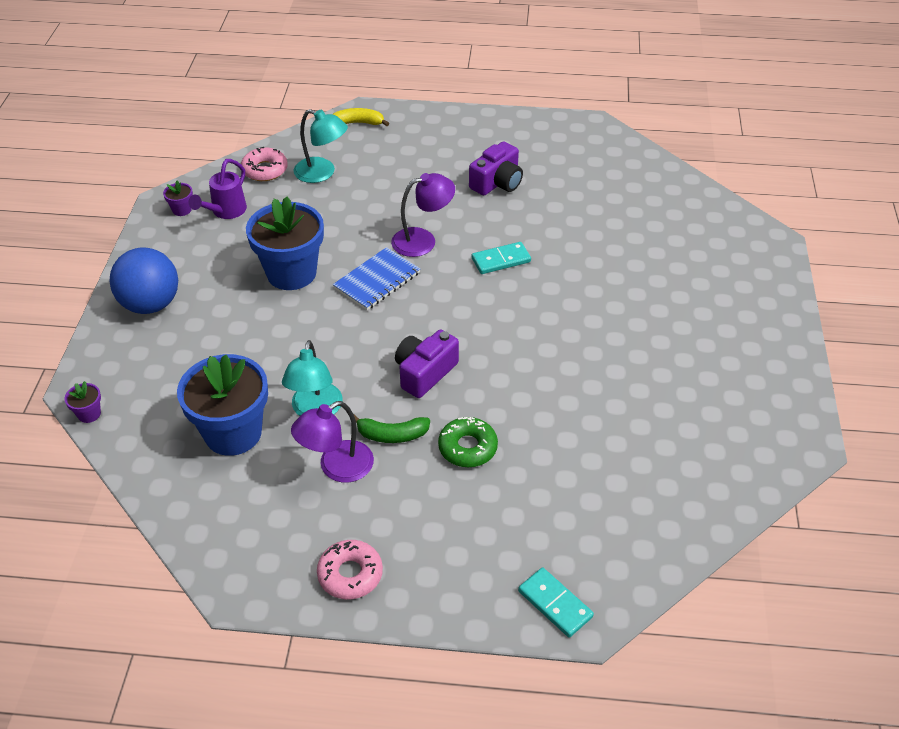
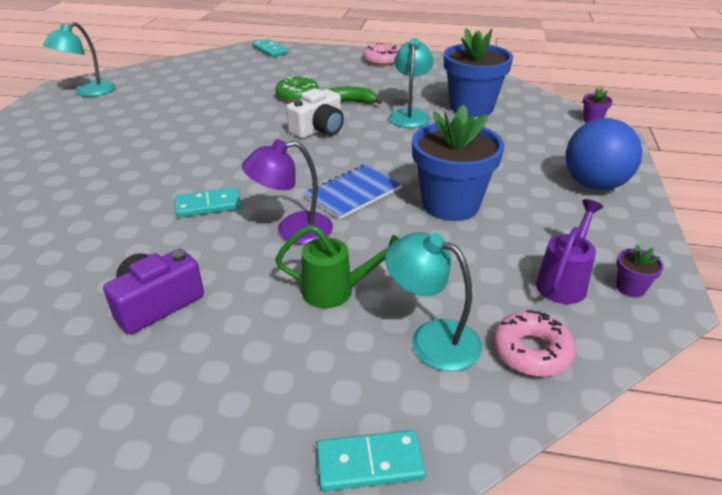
camera: 175 degrees left, 10 degrees down
purple lamp [291,401,374,483] -> none
yellow banana [333,108,389,126] -> turquoise domino [317,430,426,491]
purple camera [395,329,459,398] -> white camera [286,88,344,139]
none -> turquoise lamp [43,22,115,97]
none -> green watering can [275,225,399,308]

